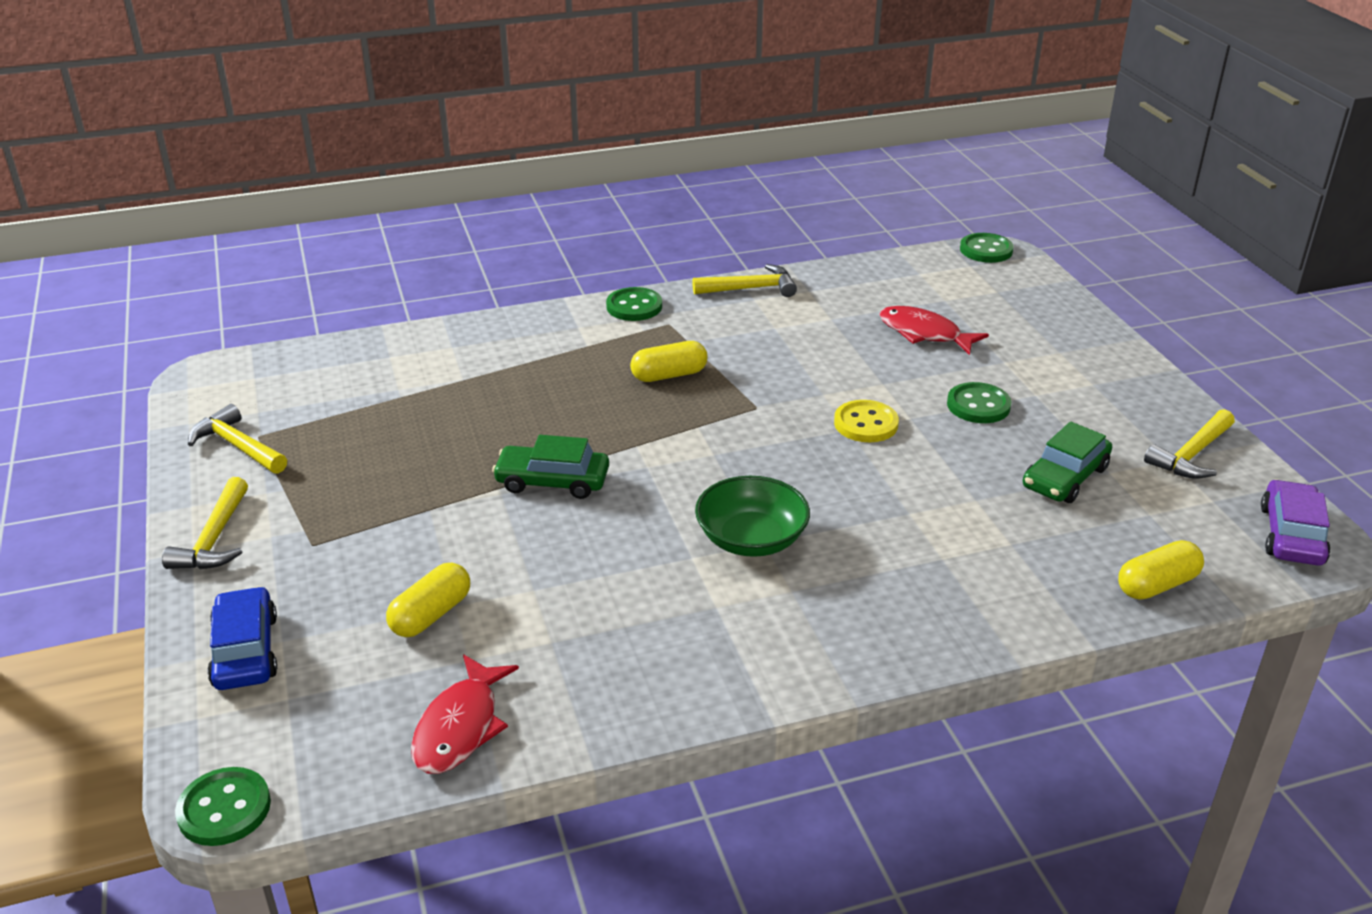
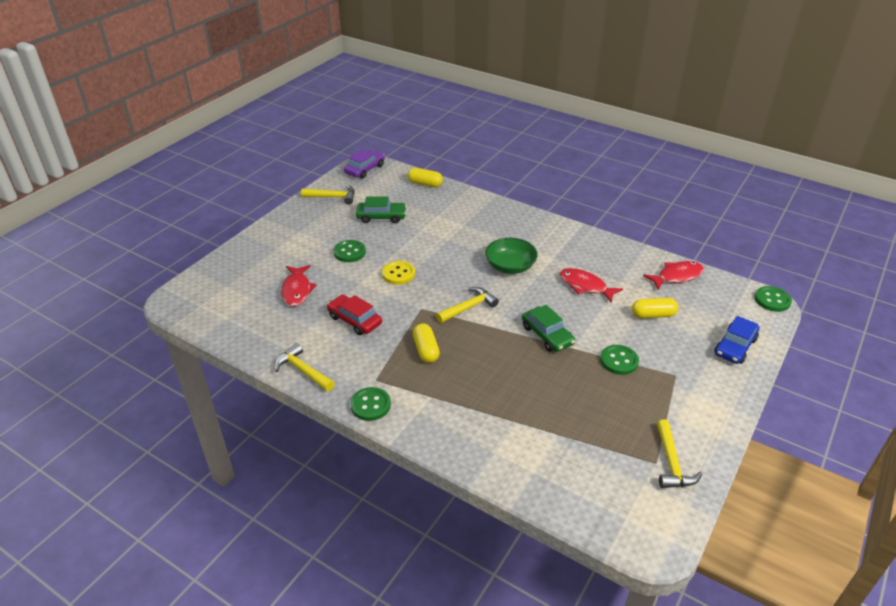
camera: 130 degrees left, 5 degrees up
yellow hammer [162,477,248,569] -> yellow hammer moved to [436,287,499,323]
yellow capsule [630,341,708,382] -> yellow capsule turned 45 degrees clockwise [413,323,440,363]
green button [960,233,1014,263] -> green button moved to [600,345,639,375]
purple car [1261,479,1331,566] -> purple car turned 150 degrees clockwise [344,150,385,179]
none -> red car [327,294,382,335]
none -> red fish [559,268,623,303]

